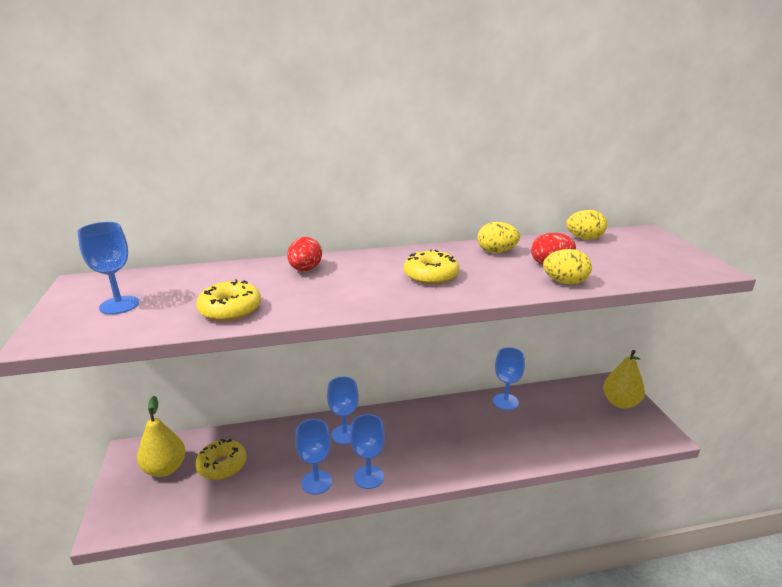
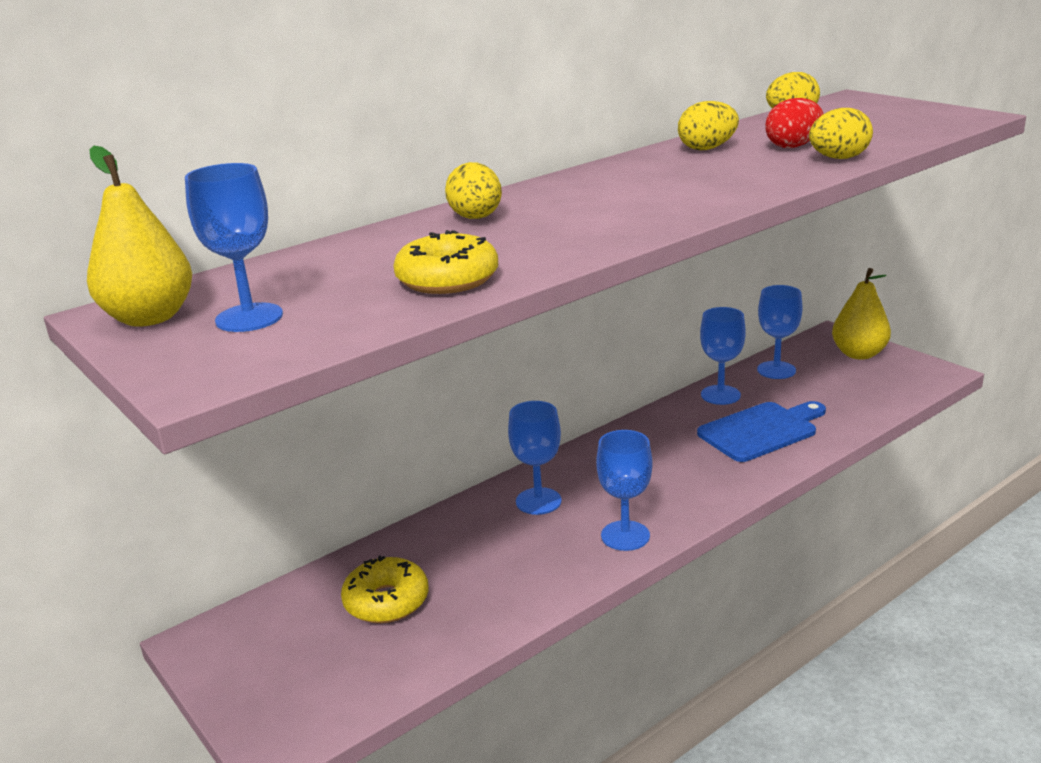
camera: 25 degrees left, 0 degrees up
yellow pear [137,396,186,477] -> yellow pear moved to [87,146,192,327]
red egg [287,237,322,271] -> yellow egg [445,162,502,219]
blue goblet [295,419,332,495] -> blue goblet moved to [757,285,803,379]
yellow donut [404,249,459,285] -> none
none -> blue cutting board [697,401,826,462]

